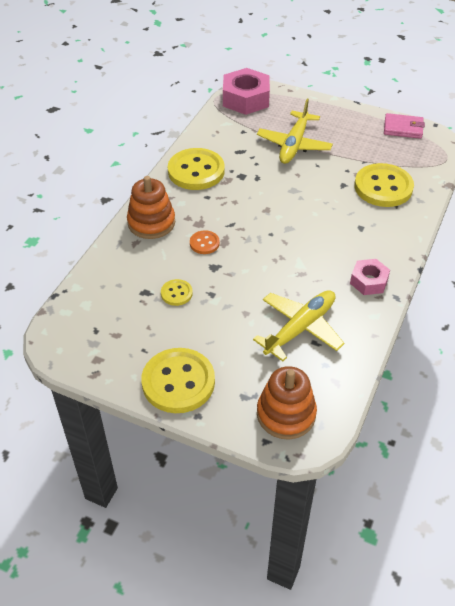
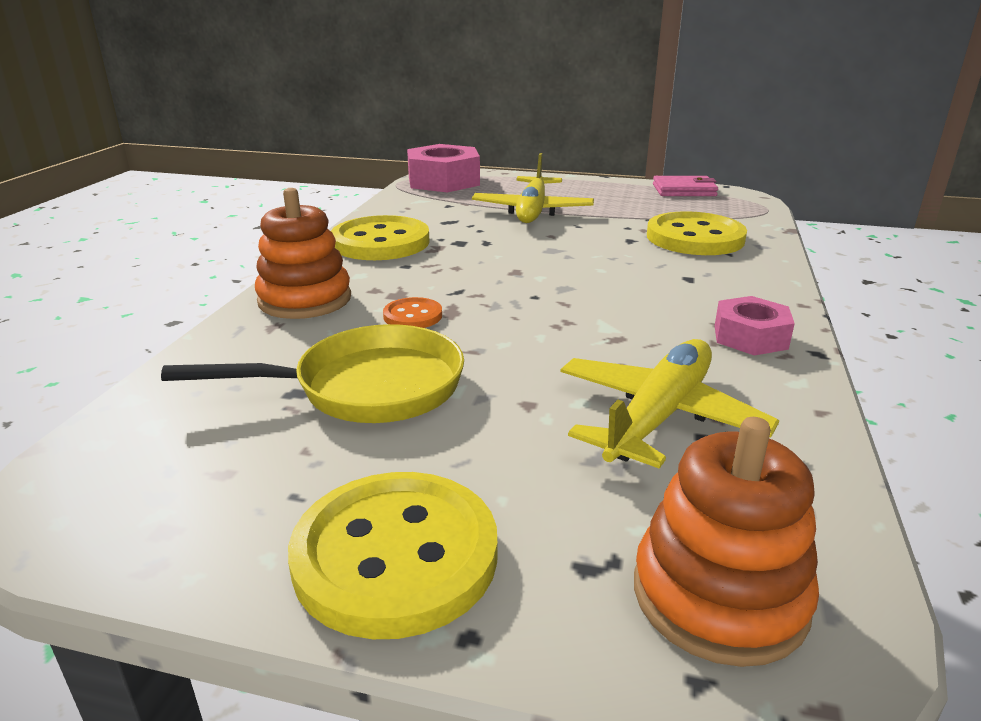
camera: 10 degrees left, 20 degrees down
yellow button [161,279,193,306] -> yellow pan [161,324,464,423]

